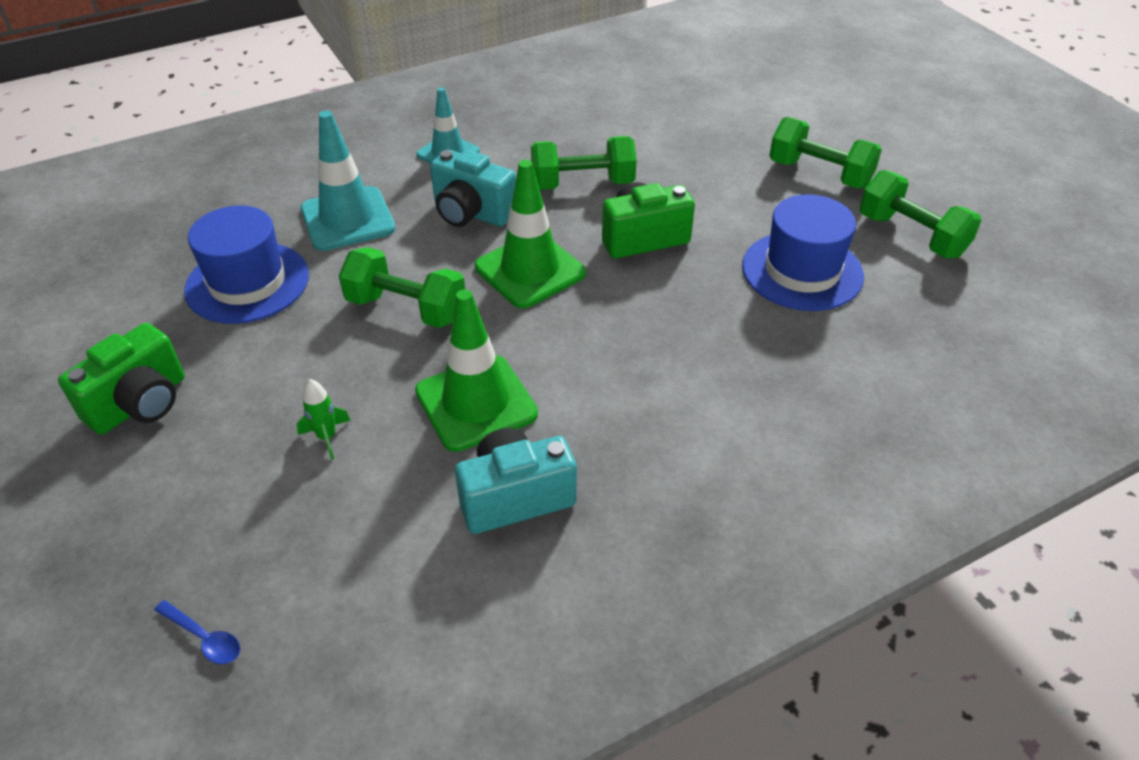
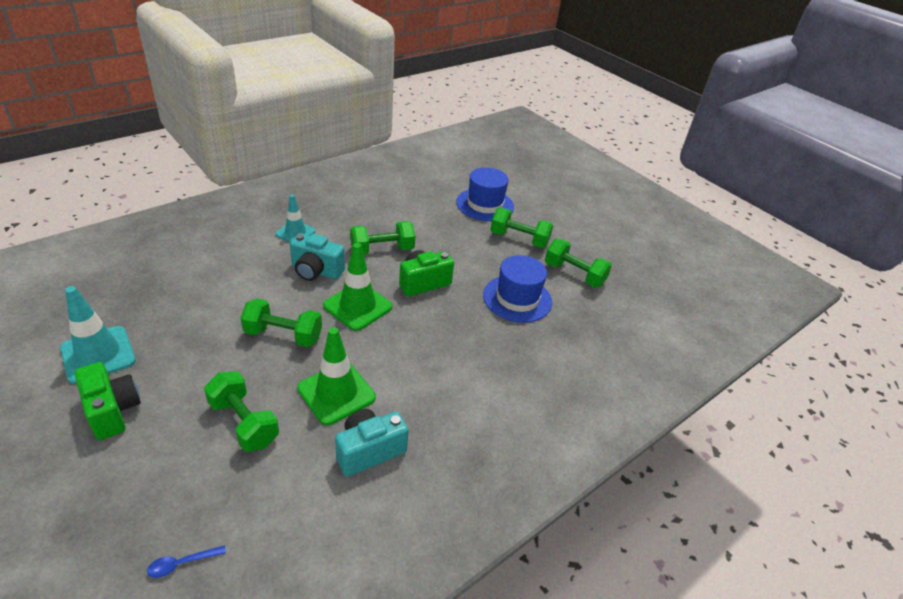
camera: 15 degrees left, 5 degrees down
green camera [58,323,185,435] -> green camera turned 60 degrees counterclockwise [75,362,141,440]
blue spoon [154,600,240,664] -> blue spoon turned 135 degrees clockwise [147,545,226,578]
blue hat [184,206,309,324] -> blue hat moved to [456,167,514,221]
green rocket [297,379,351,460] -> green dumbbell [204,371,279,452]
turquoise traffic cone [301,111,395,251] -> turquoise traffic cone moved to [60,286,136,384]

